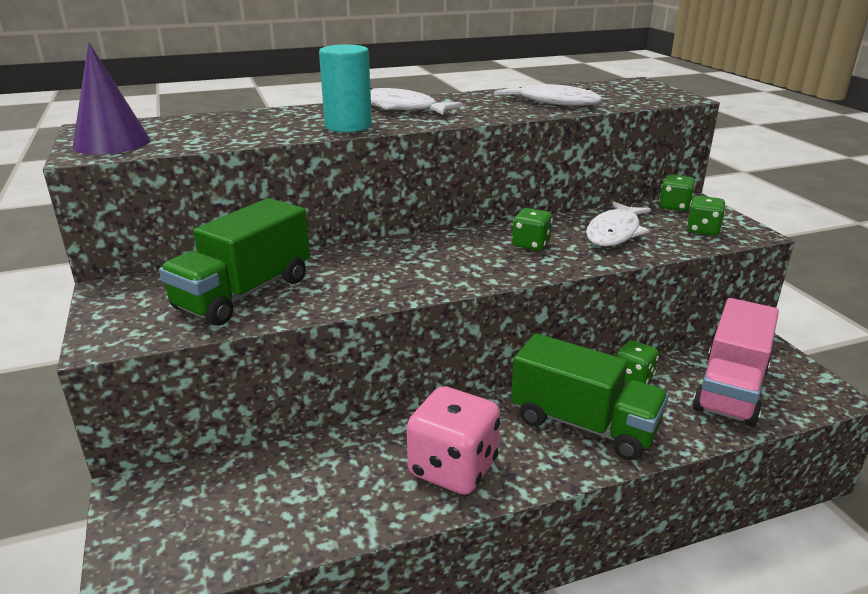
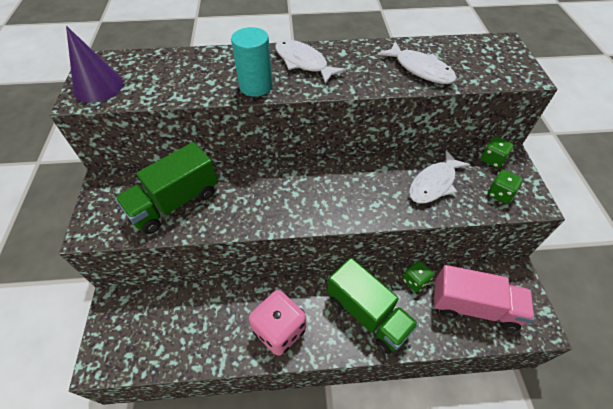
camera: 15 degrees right, 25 degrees up
green dice [512,208,553,250] -> none
pink truck [692,298,779,427] -> pink truck turned 120 degrees counterclockwise [434,265,534,331]

